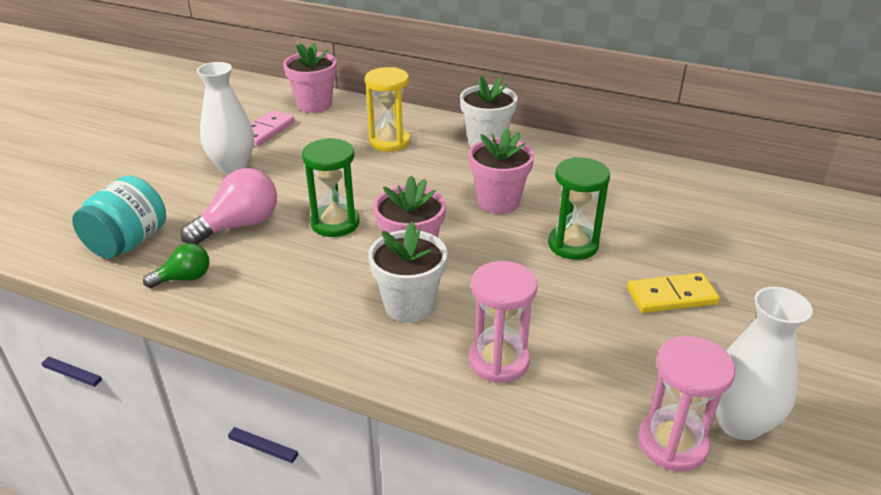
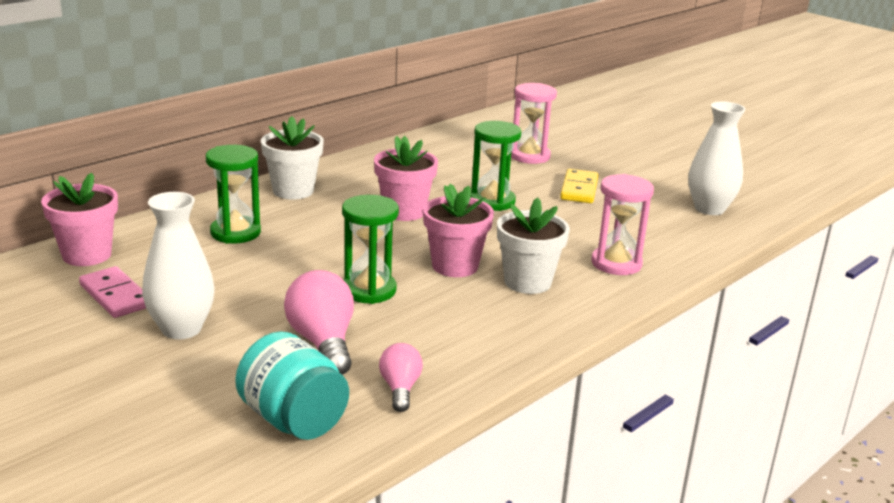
camera: 70 degrees left, 10 degrees down
green light bulb [143,243,210,288] -> pink light bulb [379,343,423,412]
yellow hourglass [365,67,410,152] -> green hourglass [206,145,261,244]
pink hourglass [638,336,735,471] -> pink hourglass moved to [511,83,557,164]

